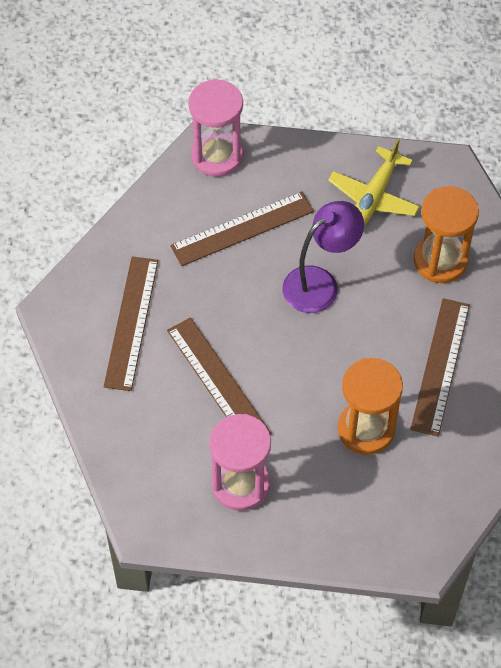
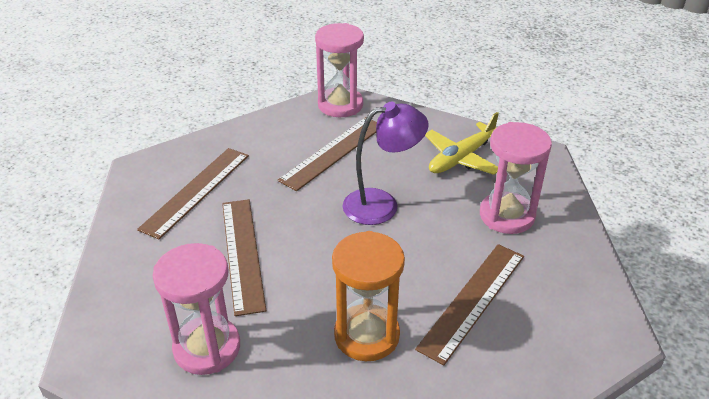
camera: 20 degrees right, 20 degrees down
brown ruler [170,191,314,266] -> brown ruler turned 45 degrees counterclockwise [278,117,377,191]
orange hourglass [414,186,479,283] -> pink hourglass [480,122,552,234]

